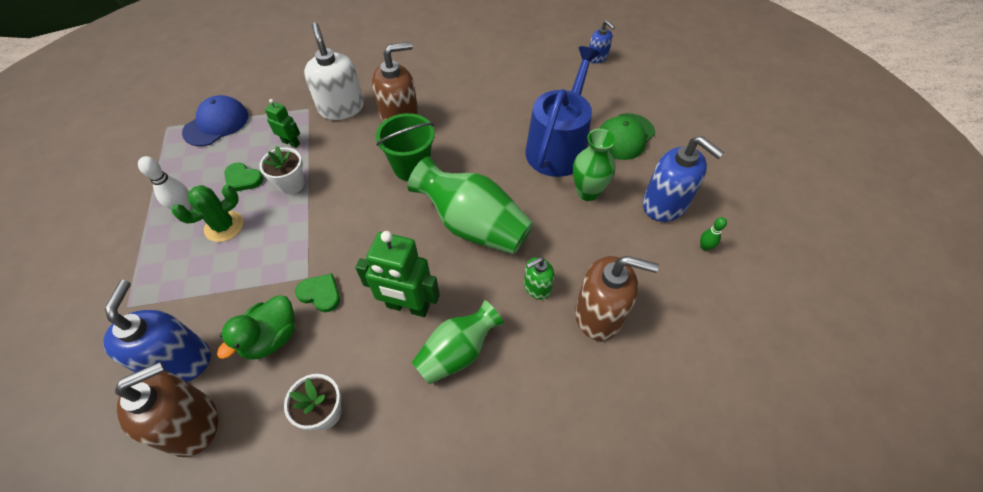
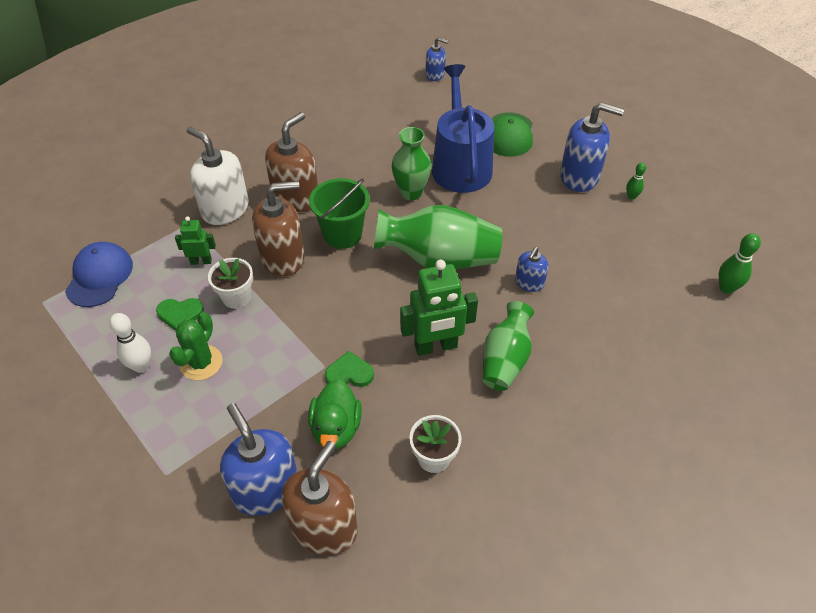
camera: 30 degrees left, 5 degrees down
green soap dispenser [524,257,555,300] -> blue soap dispenser [515,247,549,292]
green vase [573,129,616,201] -> green vase moved to [392,127,431,200]
brown soap dispenser [575,256,659,341] -> brown soap dispenser moved to [252,181,305,277]
none -> green bowling pin [719,233,761,294]

